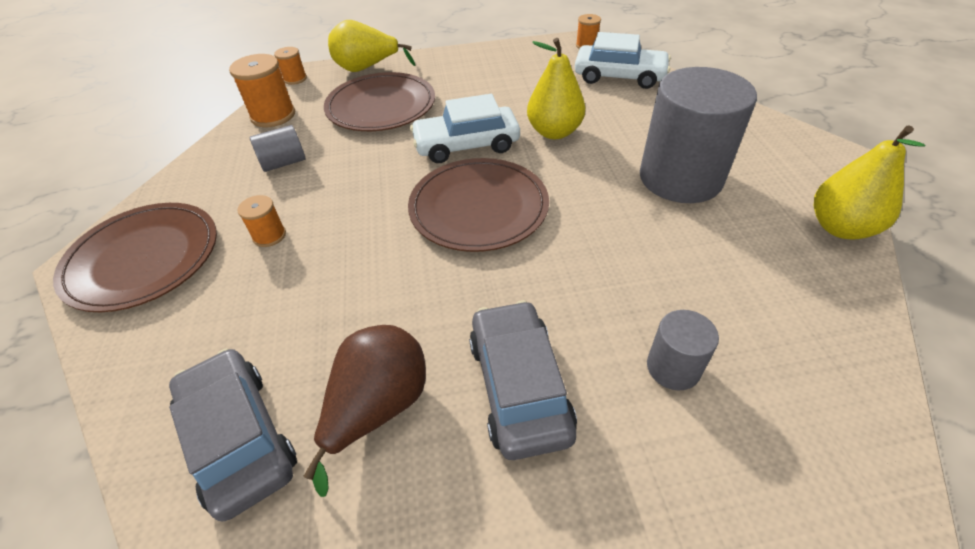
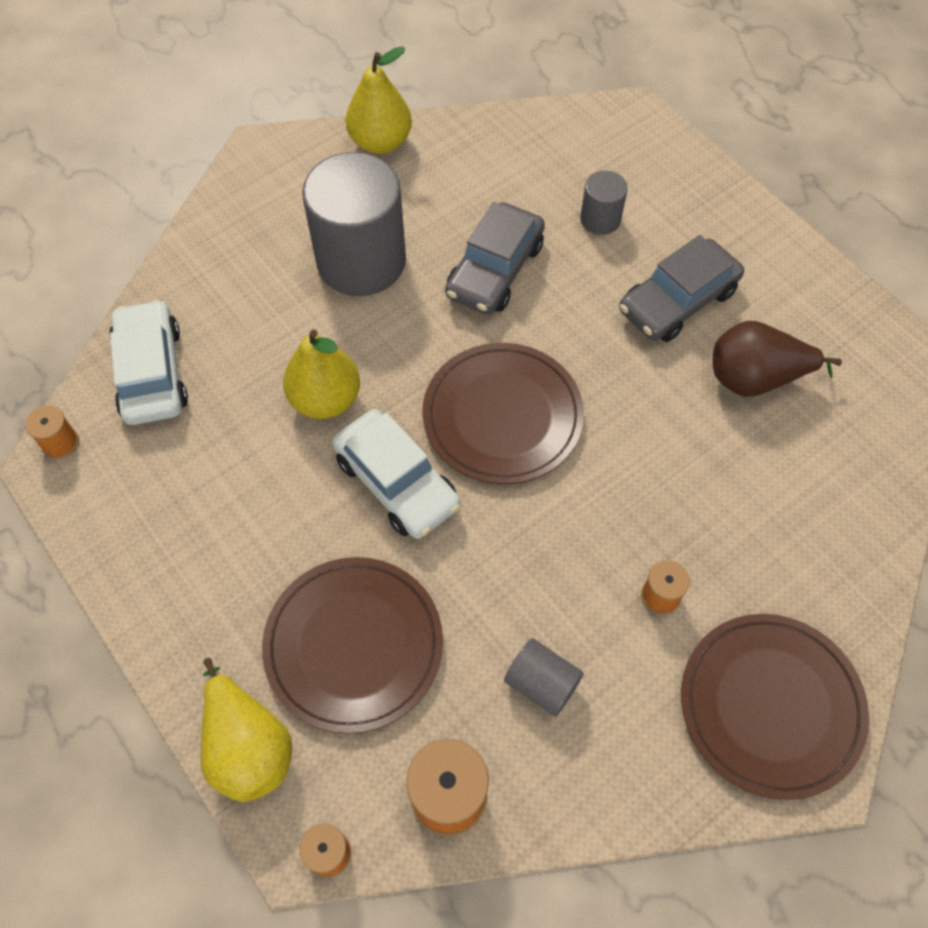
camera: 120 degrees left, 15 degrees up
grey car [169,349,297,521] -> grey car moved to [445,202,545,315]

